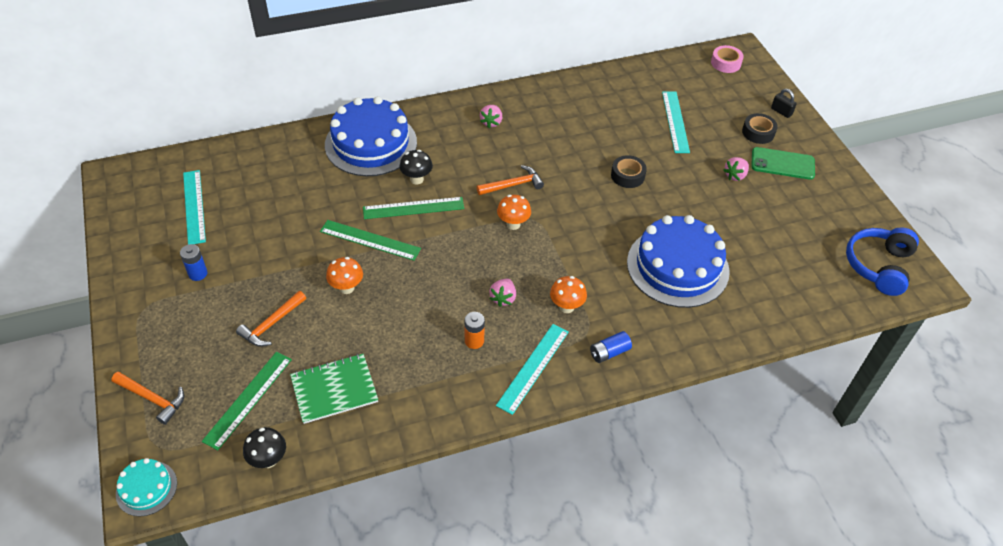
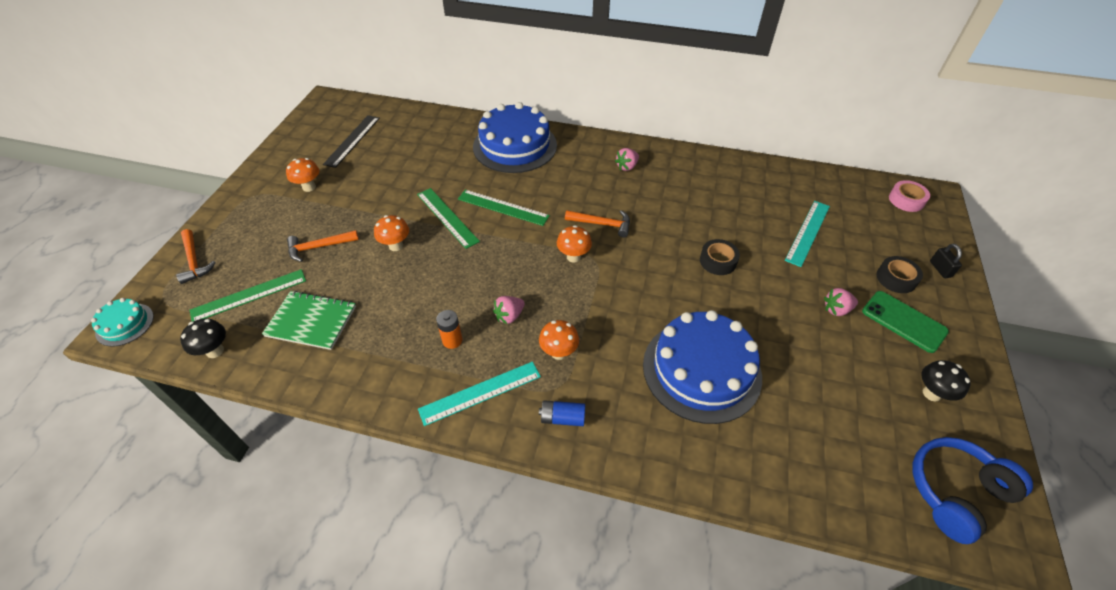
camera: 35 degrees right, 0 degrees up
blue battery [180,244,207,281] -> orange mushroom [286,158,319,192]
turquoise ruler [183,170,206,244] -> black ruler [323,115,380,168]
black mushroom [399,150,433,185] -> black mushroom moved to [922,360,971,402]

